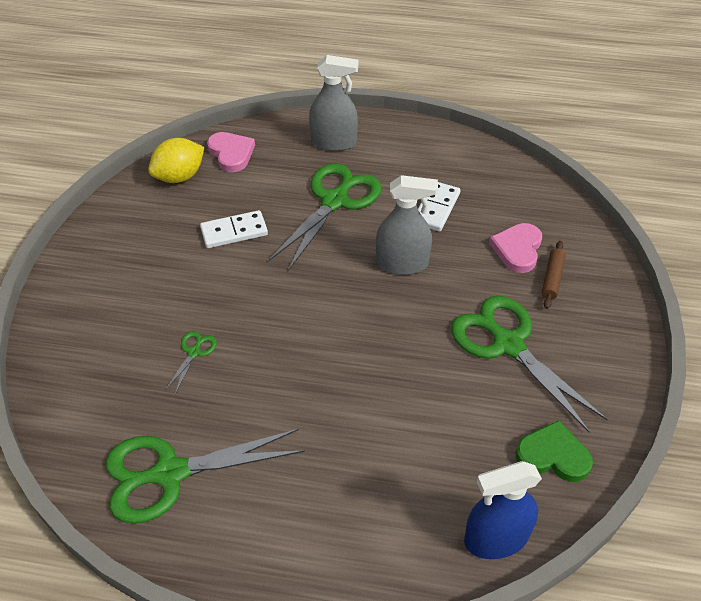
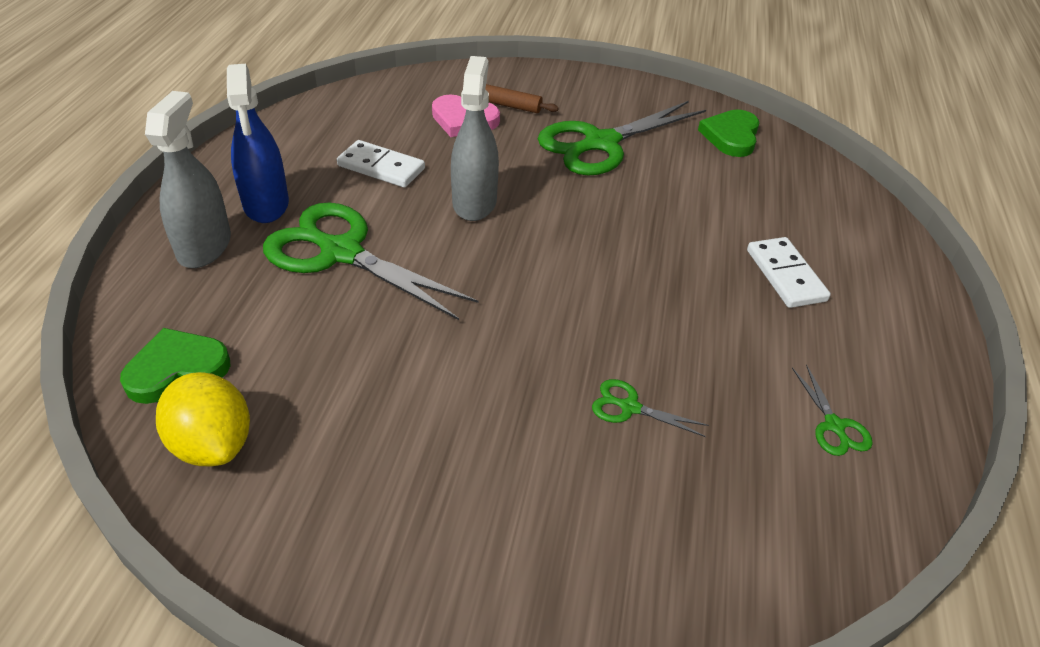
camera: 90 degrees left, 5 degrees down
green scissors [105,429,305,524] -> green scissors [792,364,873,456], size x0.43
white domino [200,210,268,248] -> white domino moved to [747,237,831,308]
pink heart [207,132,255,172] -> green heart [120,328,231,404]
blue spray bottle [464,461,542,559] -> blue spray bottle moved to [227,64,289,223]

